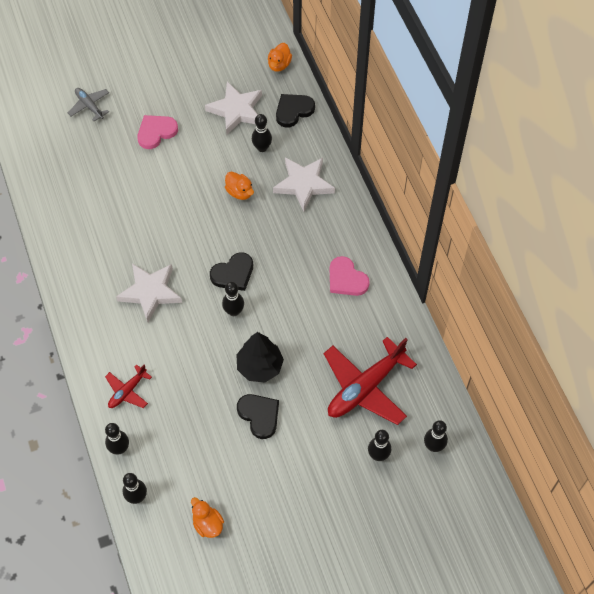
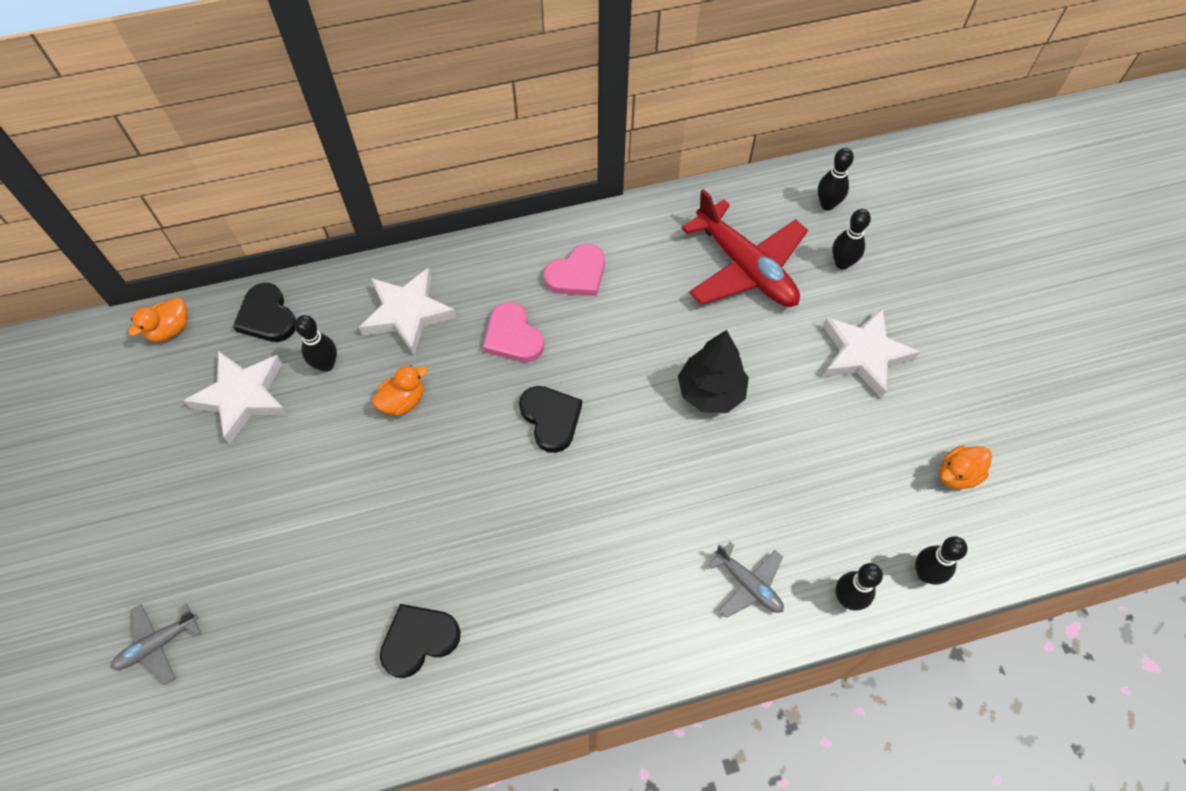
camera: 85 degrees left, 0 degrees up
red plane [105,365,152,408] -> grey plane [708,542,784,617]
white star [116,263,182,322] -> white star moved to [823,307,920,399]
pink heart [137,115,178,149] -> pink heart moved to [483,302,544,362]
black bowling pin [222,282,244,316] -> none
black heart [237,394,279,439] -> black heart moved to [380,604,461,678]
orange duck [268,43,292,72] -> orange duck turned 105 degrees clockwise [128,297,187,342]

